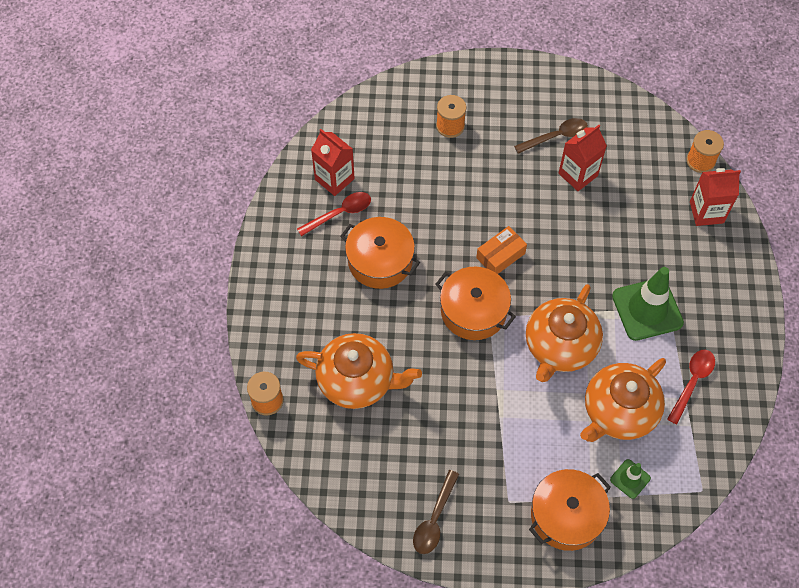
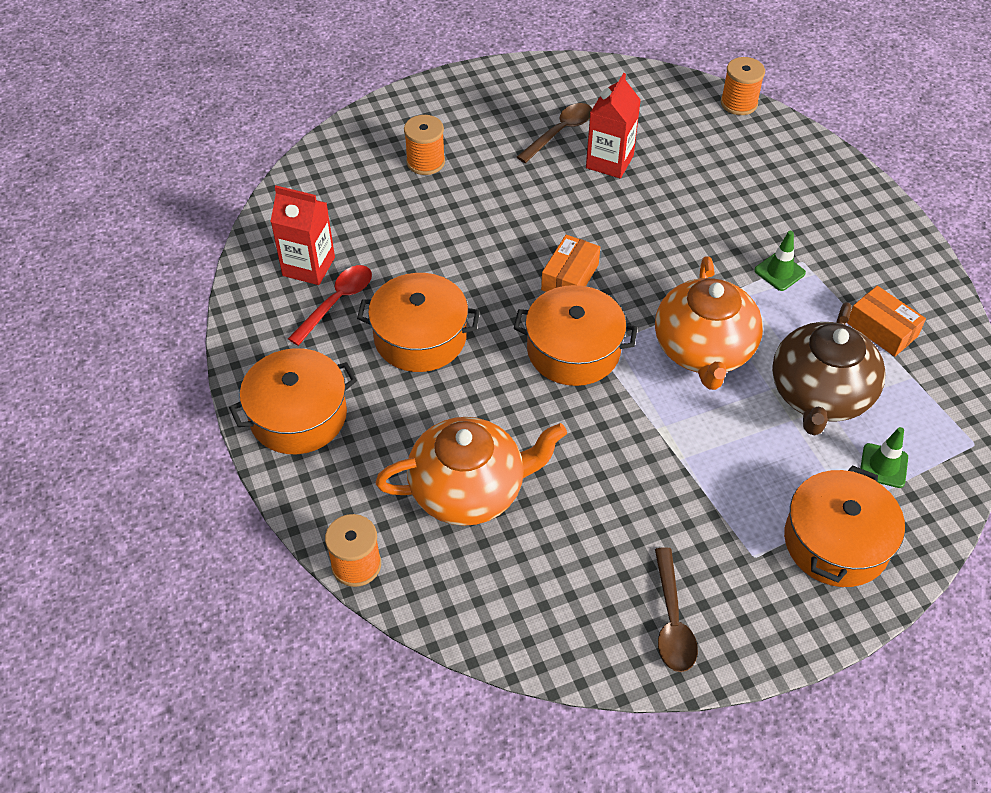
camera: 25 degrees left, 10 degrees down
orange teapot [580,358,666,442] -> brown teapot [772,302,886,436]
green traffic cone [612,267,684,341] -> green traffic cone [754,231,806,291], size x0.50
red spoon [667,350,715,424] -> orange box [847,286,926,357]
red carton [690,168,741,226] -> none
none -> orange pot [229,348,357,454]

